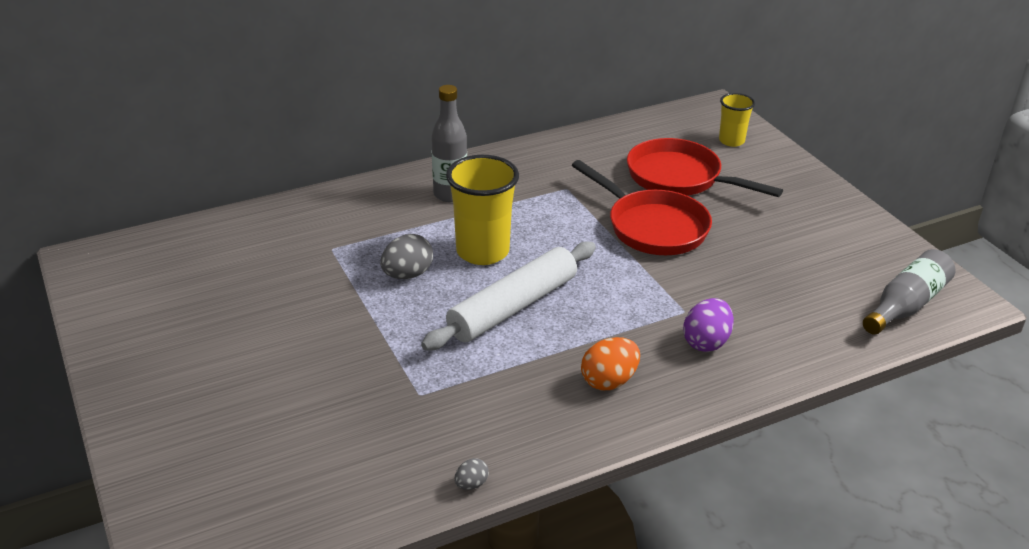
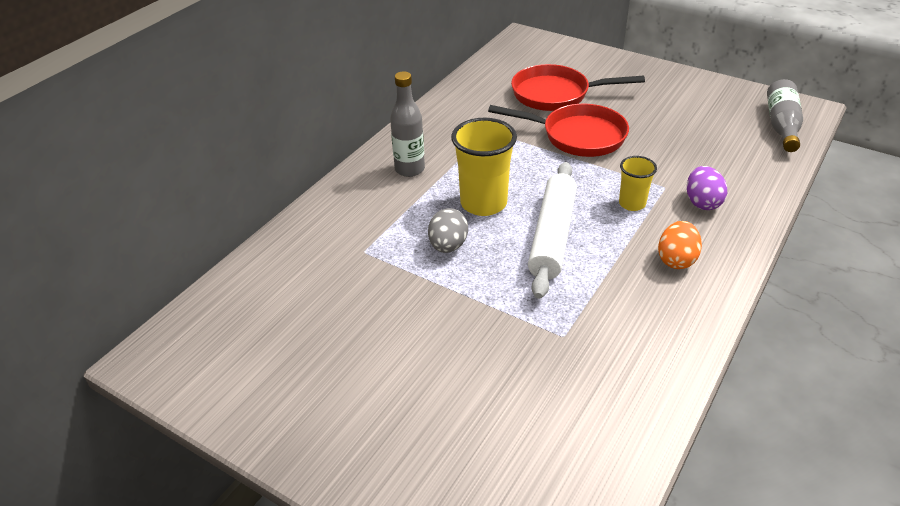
camera: 30 degrees left, 5 degrees up
grey egg [454,458,489,490] -> none
yellow cup [719,93,755,147] -> yellow cup moved to [619,156,657,211]

